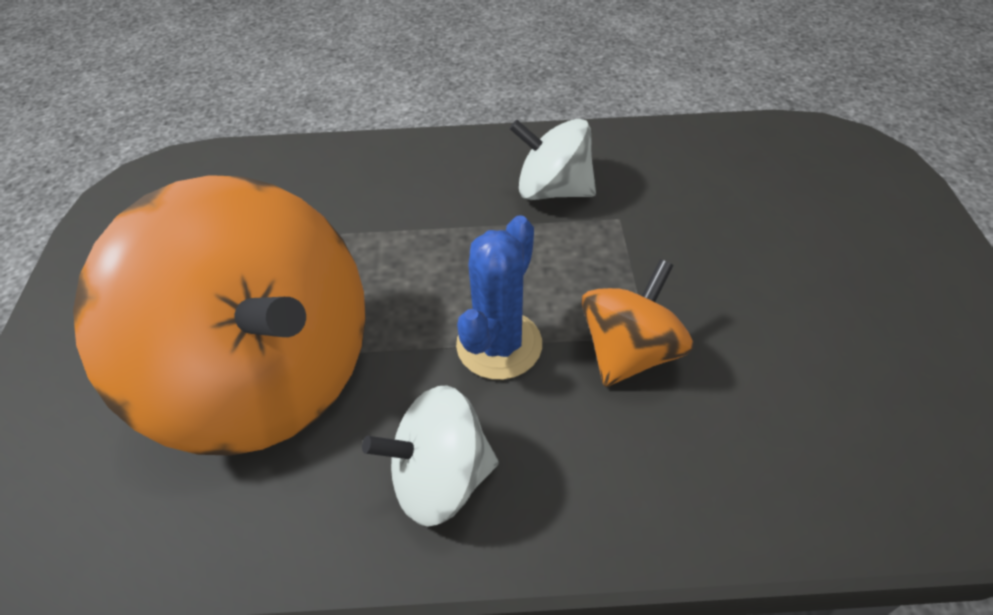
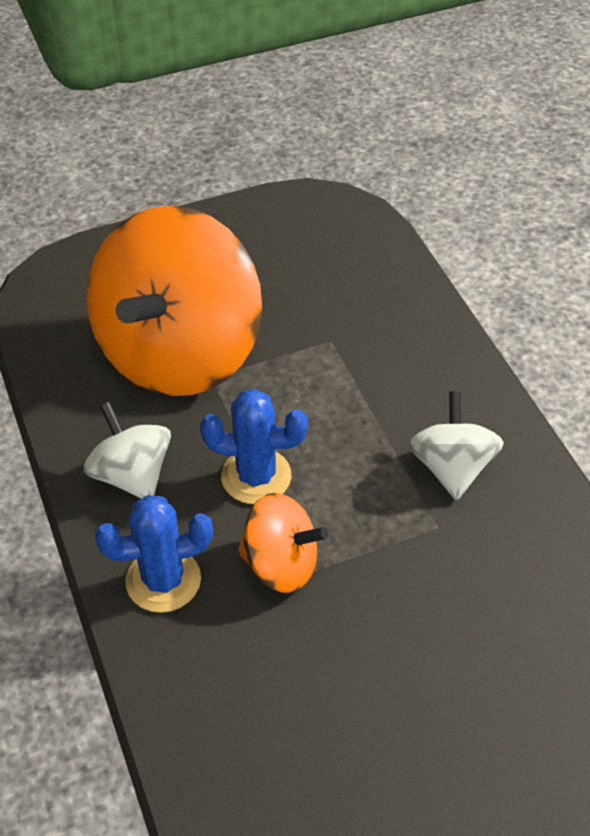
camera: 70 degrees right, 0 degrees up
none -> blue cactus [95,495,213,613]

